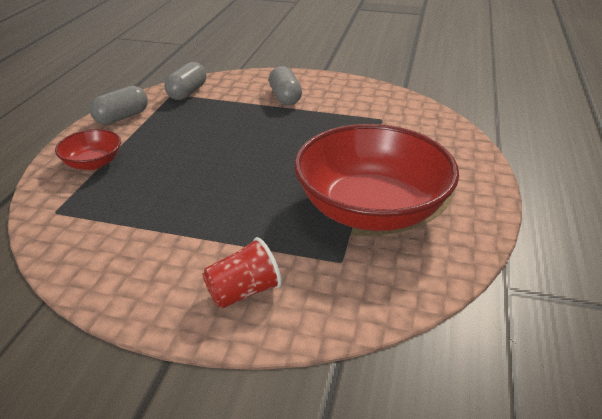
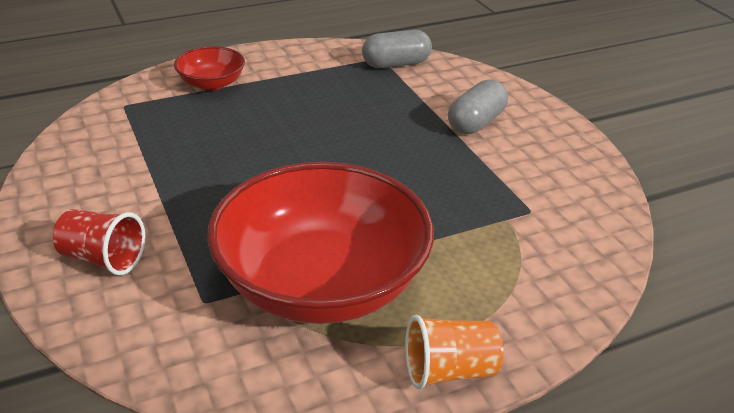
camera: 50 degrees right, 0 degrees up
grey capsule [90,86,148,125] -> none
none -> orange cup [405,315,504,389]

